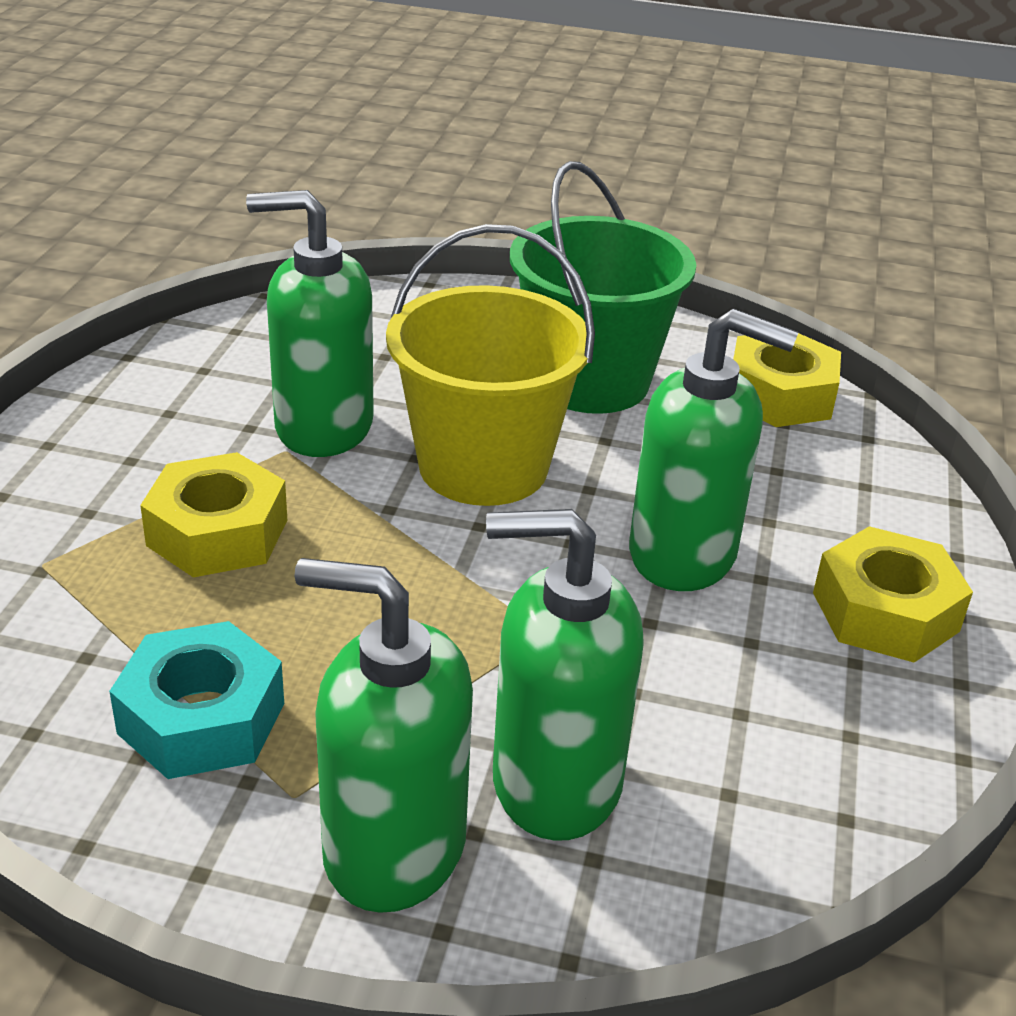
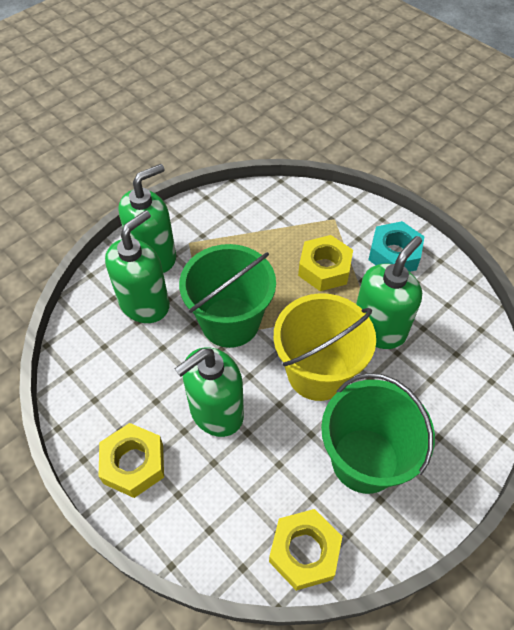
camera: 125 degrees right, 20 degrees up
turquoise nut [109,621,284,779] -> turquoise nut moved to [368,221,425,272]
none -> green bucket [179,244,276,348]

